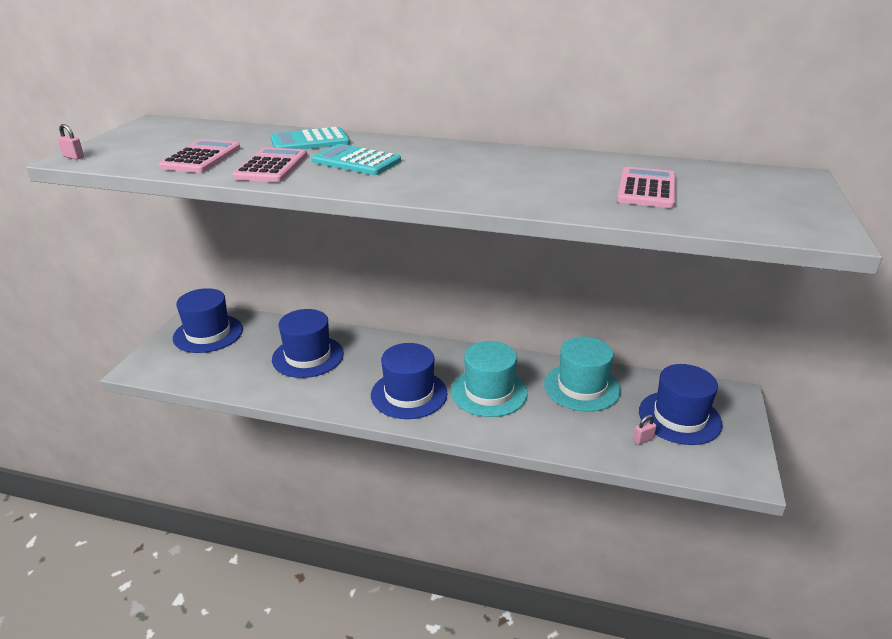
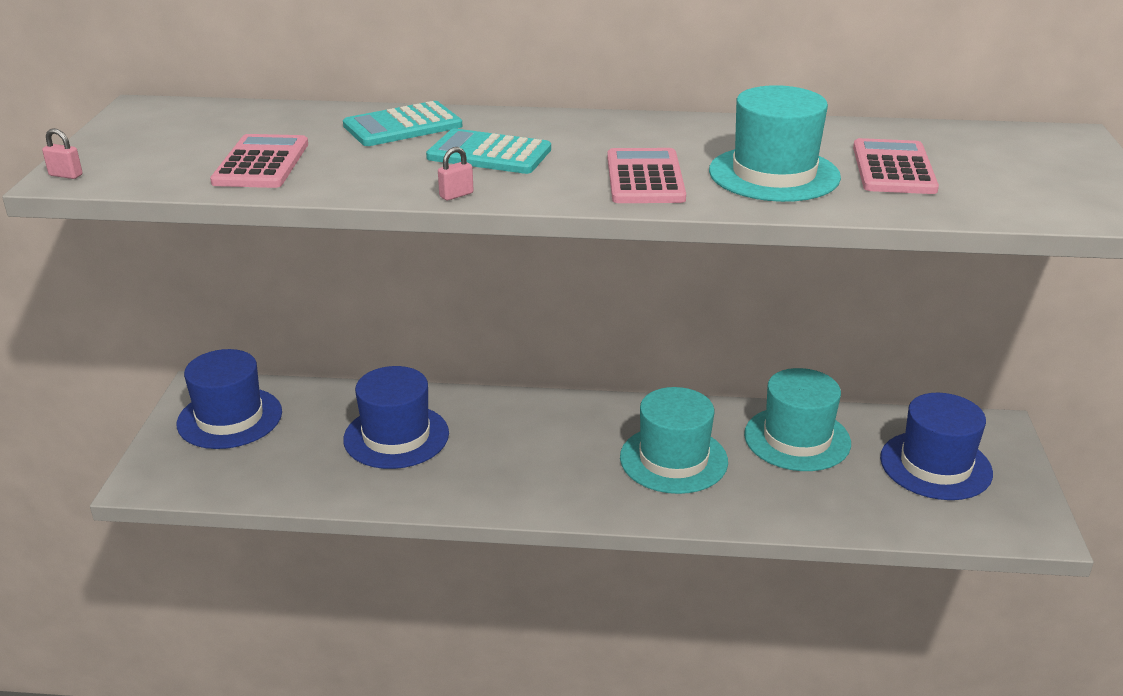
camera: 10 degrees left, 0 degrees up
pink calculator [232,147,307,182] -> pink calculator moved to [607,148,686,203]
blue hat [371,343,448,419] -> none
pink padlock [633,415,656,445] -> pink padlock moved to [438,147,474,200]
none -> turquoise hat [709,85,841,202]

